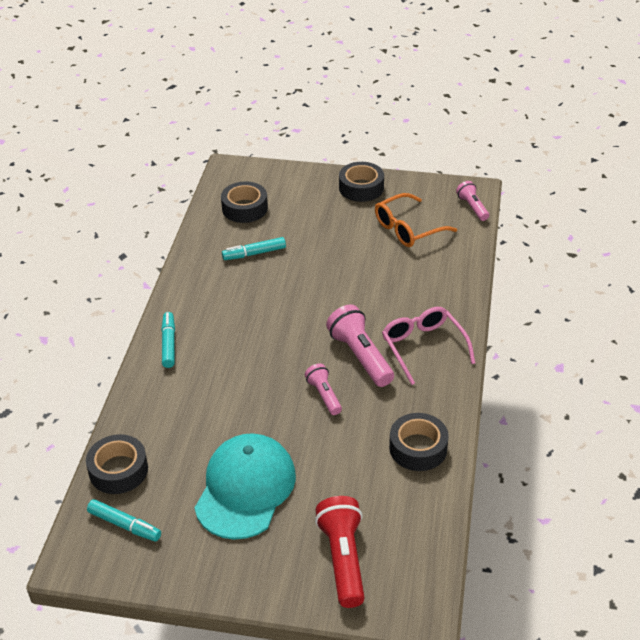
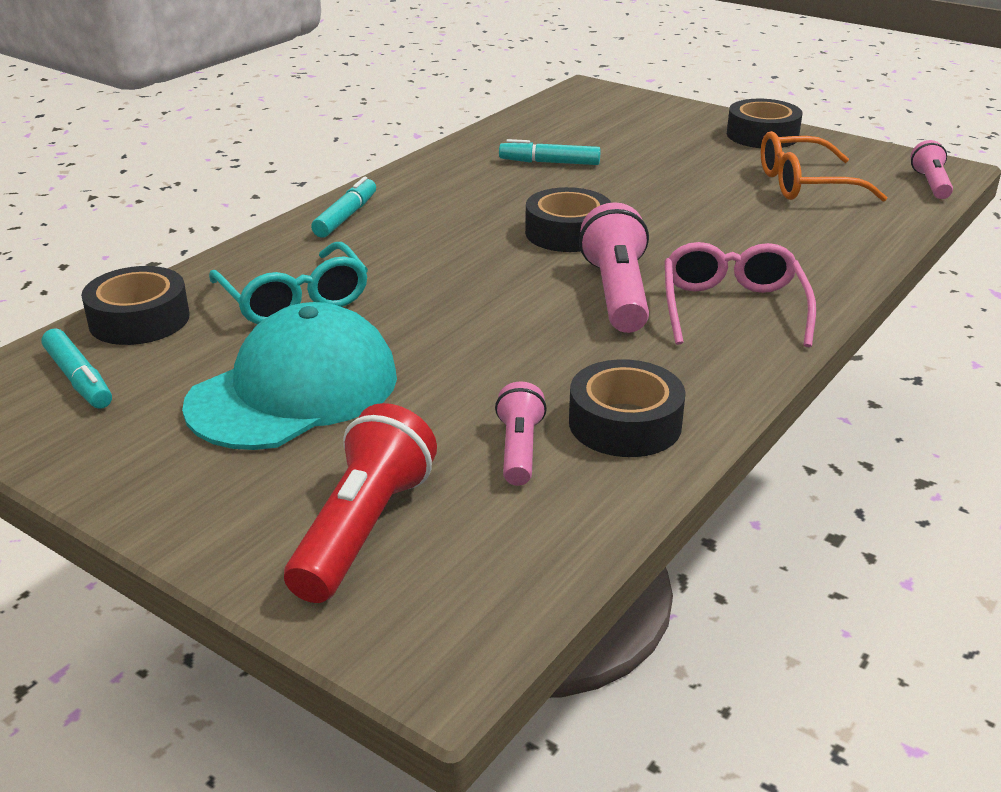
camera: 25 degrees right, 10 degrees down
black tape [221,182,268,223] -> black tape moved to [525,187,611,252]
pink flashlight [305,363,342,415] -> pink flashlight moved to [495,381,547,486]
none -> turquoise glasses [209,242,368,324]

